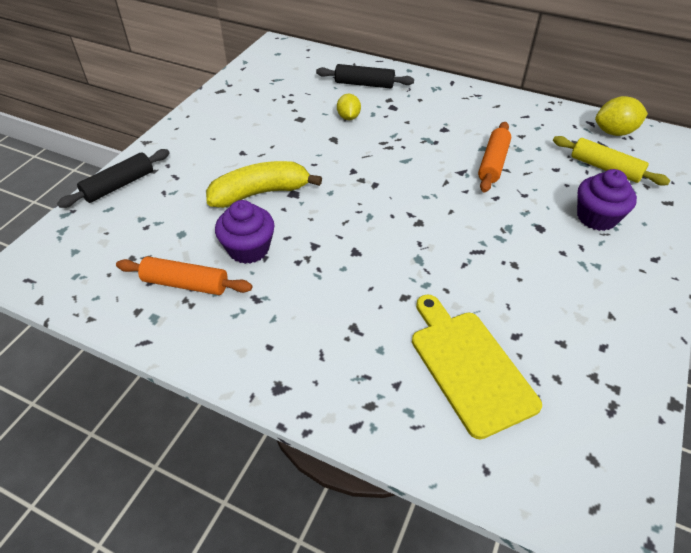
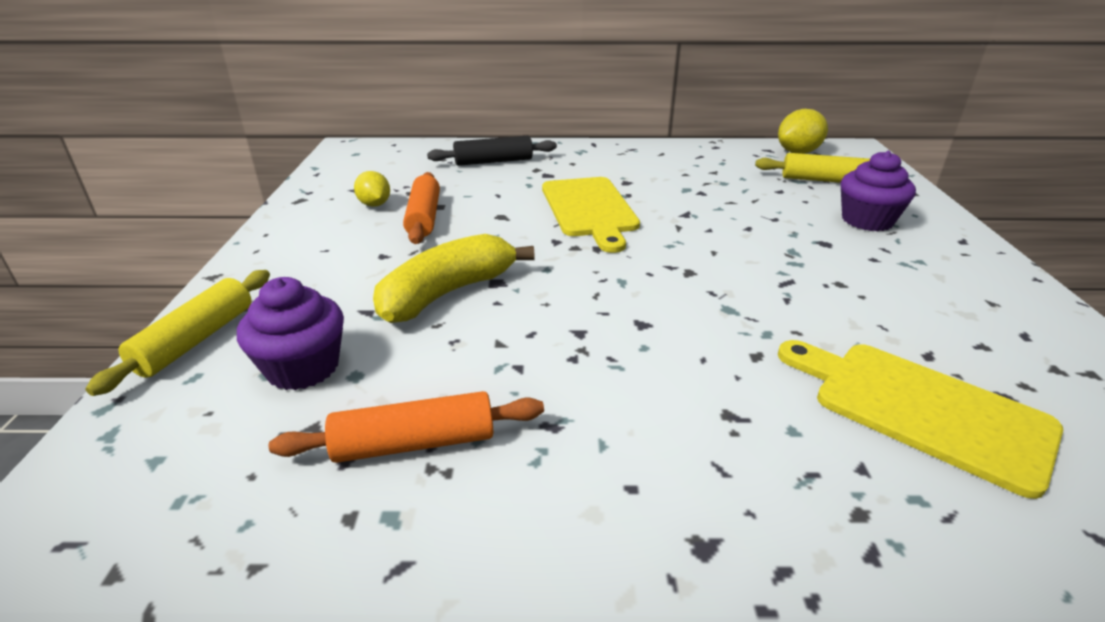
camera: 25 degrees left, 15 degrees down
black rolling pin [57,149,170,208] -> yellow rolling pin [86,270,270,396]
purple cupcake [215,200,275,264] -> purple cupcake moved to [237,277,344,390]
yellow lemon [337,94,361,120] -> yellow lemon moved to [354,171,390,207]
orange rolling pin [478,122,511,192] -> orange rolling pin moved to [403,172,440,244]
none -> yellow cutting board [542,177,640,253]

